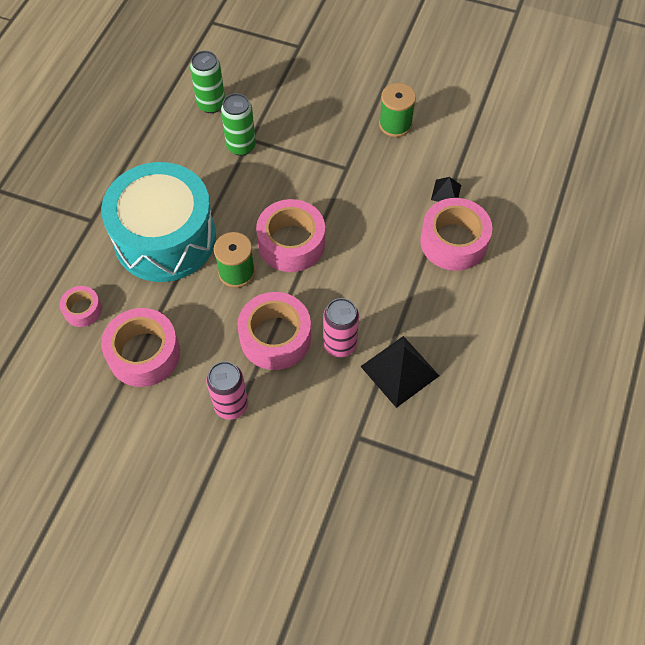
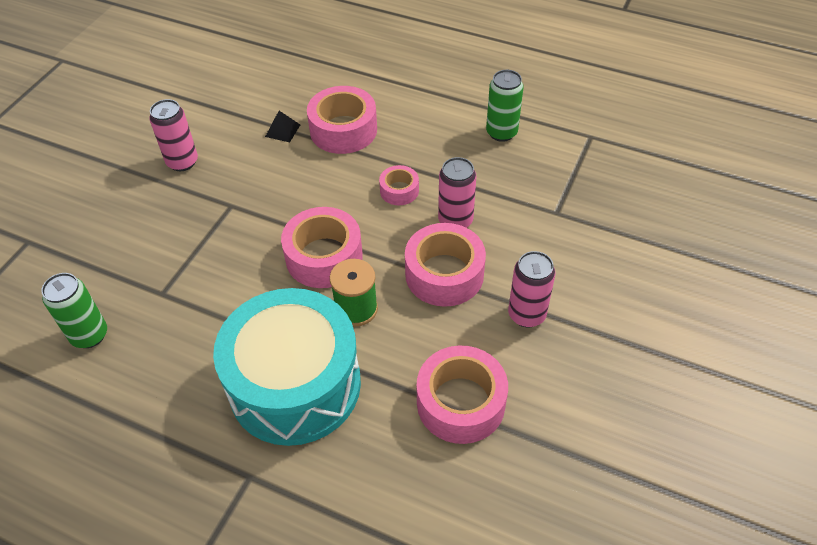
camera: 85 degrees left, 10 degrees down
pink tape [60,286,102,327] -> pink tape moved to [379,165,419,205]
green can [221,93,256,156] -> green can moved to [486,70,524,142]
black pyramid [360,336,439,408] -> none
green spool [379,83,416,137] -> pink can [149,99,198,171]

